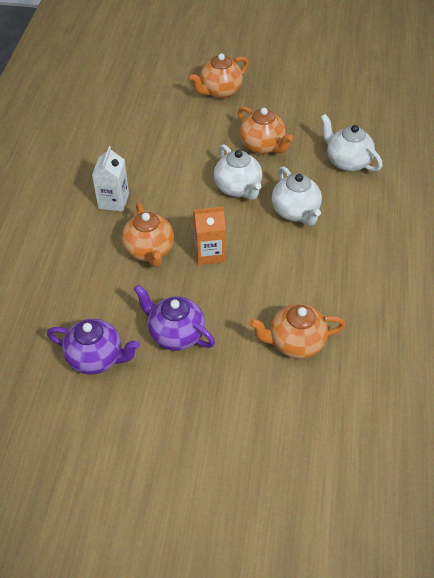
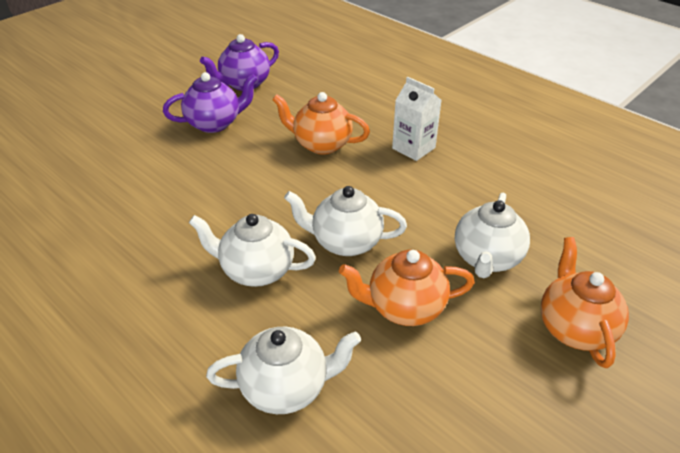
camera: 125 degrees right, 10 degrees down
orange carton [193,207,226,265] -> none
orange teapot [249,304,346,359] -> none
none -> white teapot [455,192,530,278]

